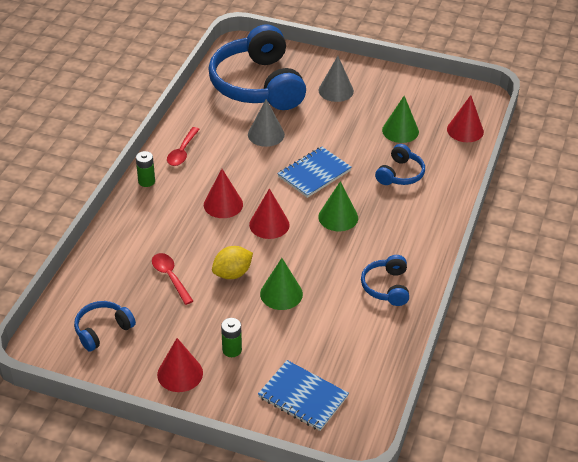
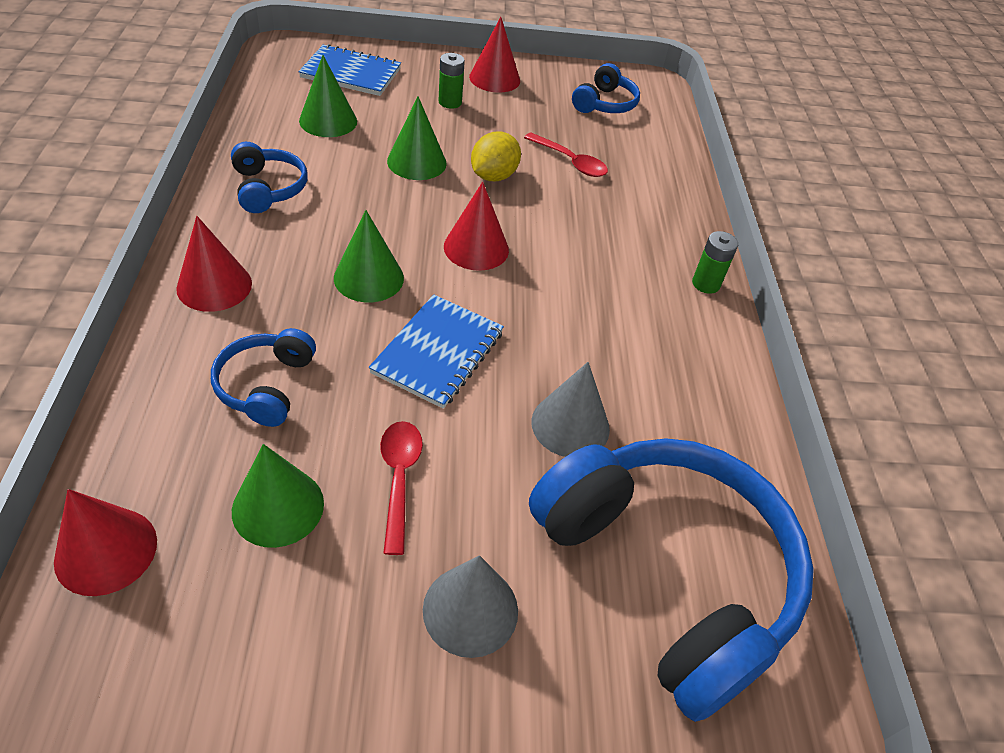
camera: 155 degrees right, 5 degrees up
red spoon [167,127,200,166] -> red spoon moved to [380,421,423,555]
red cone [204,169,243,218] -> red cone moved to [176,216,252,312]
none -> green cone [299,55,357,137]

